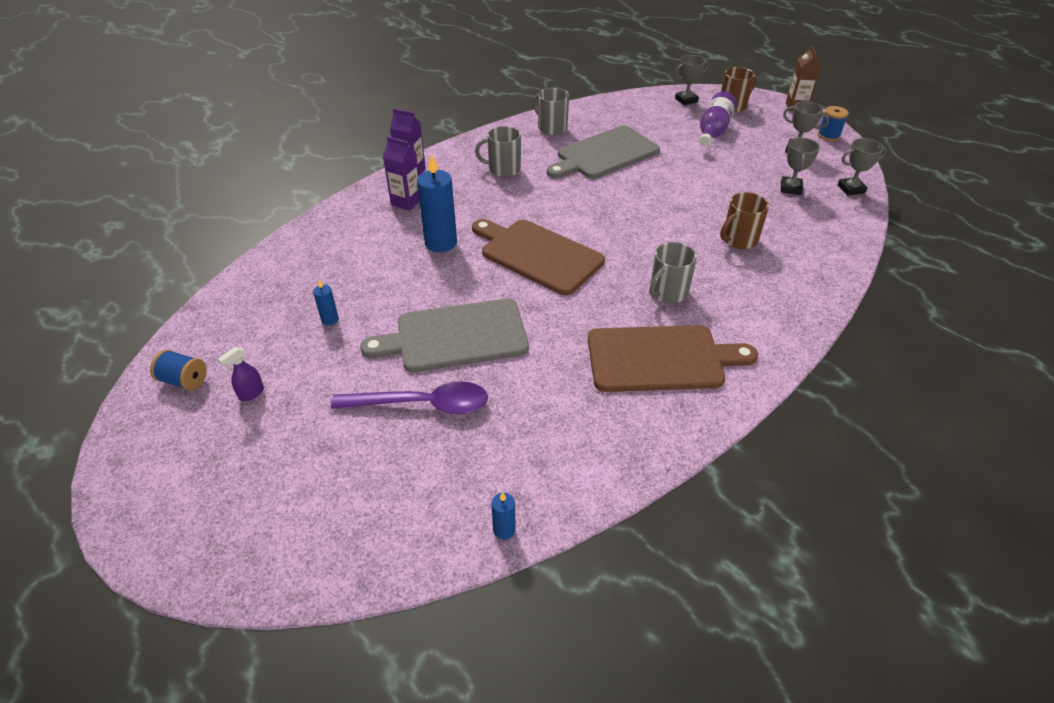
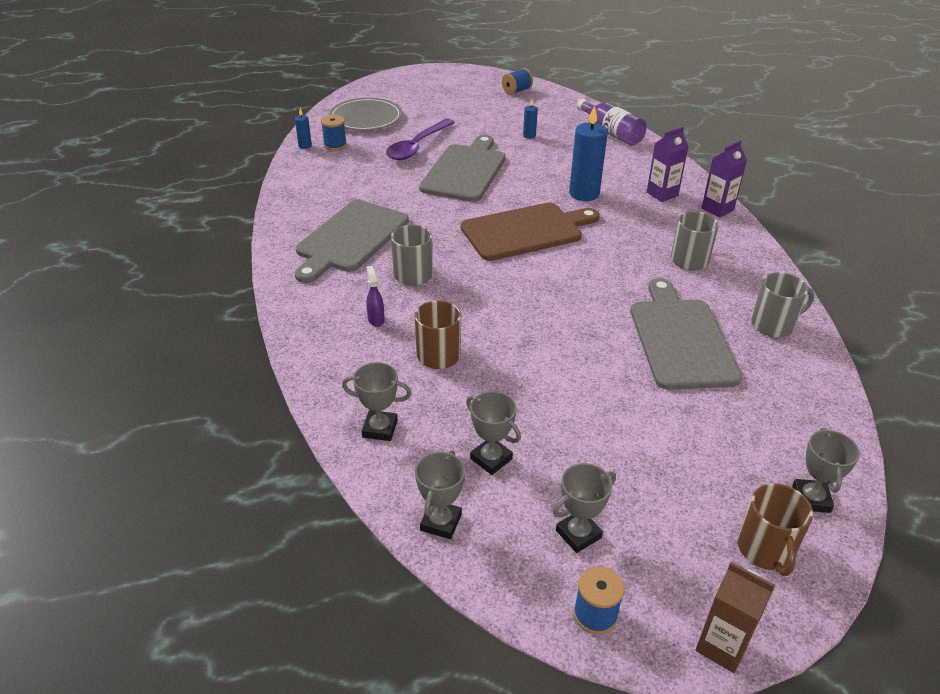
camera: 120 degrees right, 5 degrees down
purple spray bottle [218,347,264,401] -> purple spray bottle moved to [366,266,385,327]
brown cutting board [588,325,758,392] -> grey cutting board [295,200,409,283]
purple bottle [699,91,737,147] -> purple bottle moved to [577,99,647,146]
none -> blue spool [321,115,347,151]
none -> grey plate [329,98,402,130]
none -> grey trophy [342,362,412,441]

